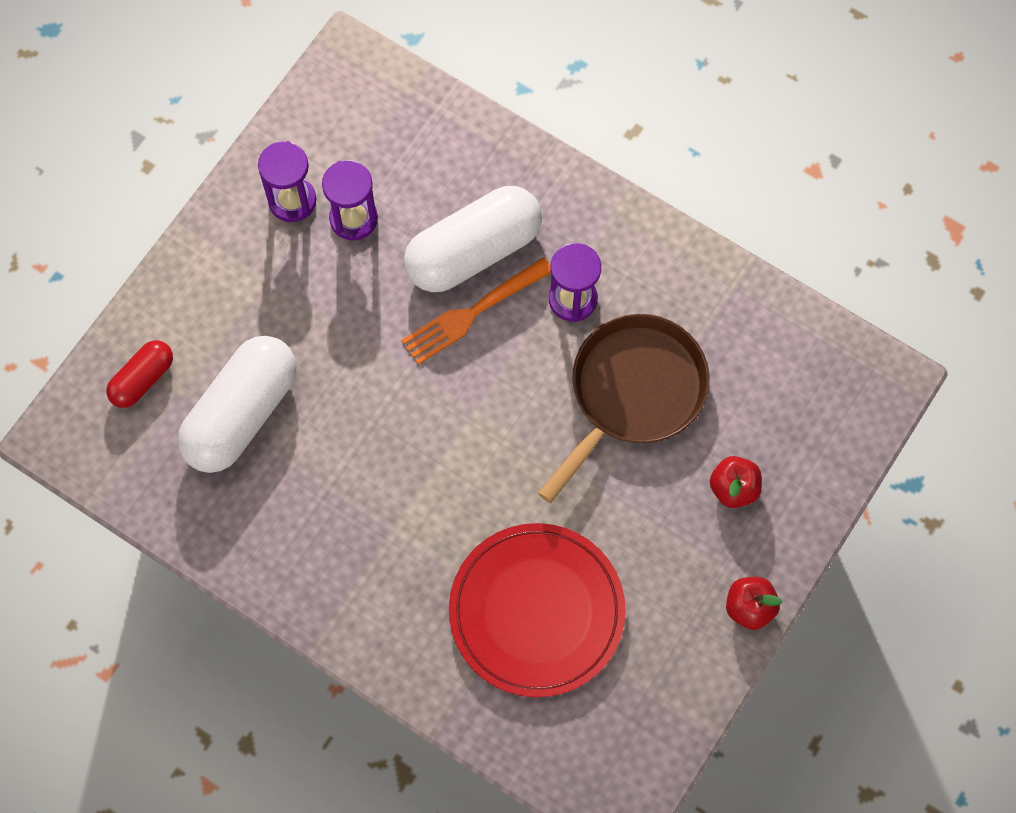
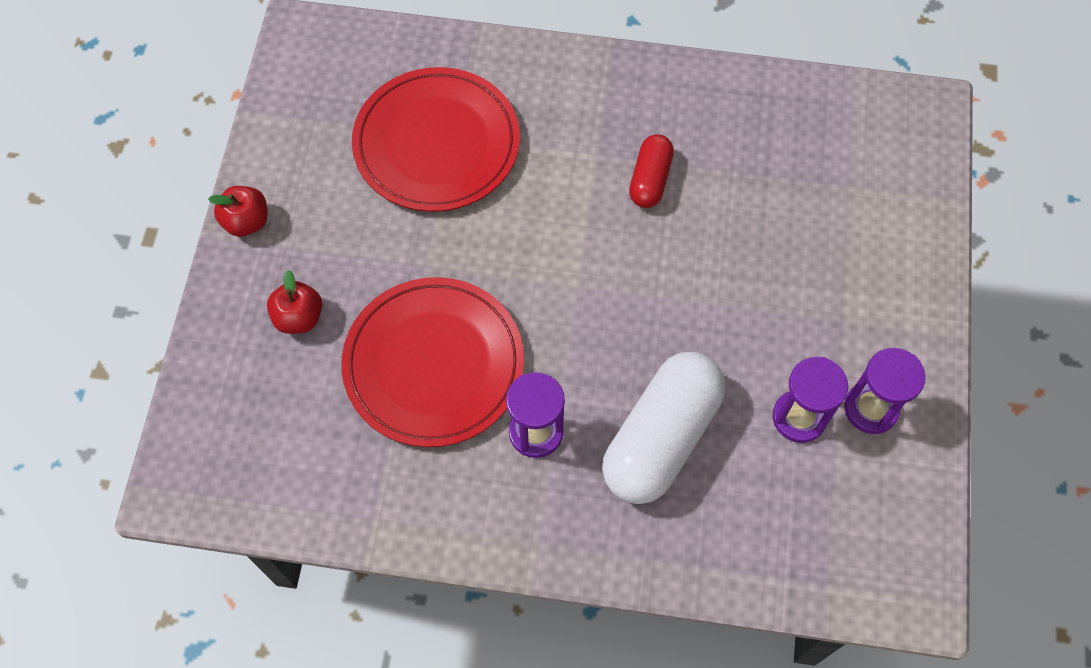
camera: 155 degrees right, 5 degrees down
red capsule [106,340,173,408] -> red capsule moved to [629,134,674,208]
white capsule [177,336,297,473] -> none
orange fork [401,257,551,365] -> none
brown pan [538,314,710,503] -> red plate [341,277,524,447]

